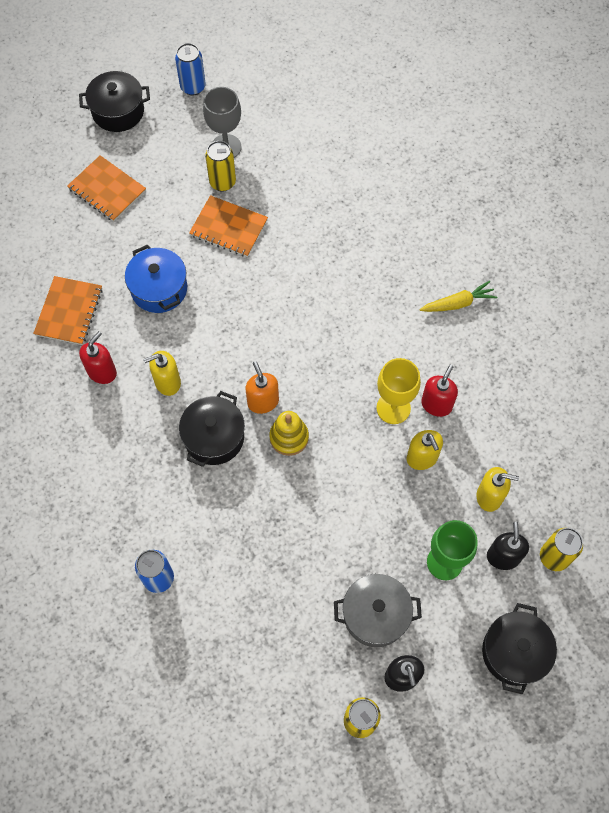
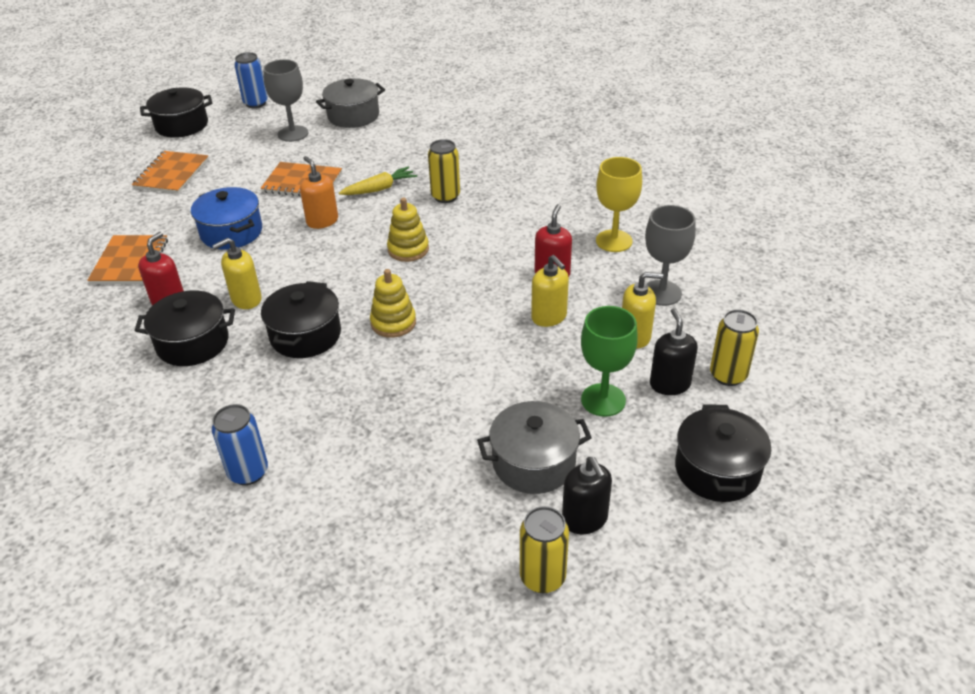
camera: 10 degrees left, 25 degrees down
orange notebook [67,155,146,222] -> orange notebook turned 75 degrees clockwise [132,151,209,194]
yellow can [205,141,236,191] -> yellow can moved to [428,139,460,203]
orange soap dispenser [245,361,279,414] -> orange soap dispenser moved to [300,156,338,229]
yellow goblet [377,358,421,424] -> yellow goblet moved to [596,157,642,252]
yellow carrot [419,281,497,312] -> yellow carrot moved to [339,166,417,195]
none -> black pot [135,290,235,366]
none -> grey pot [316,78,385,128]
none -> yellow stacking toy [387,198,429,262]
none -> grey goblet [645,205,696,306]

